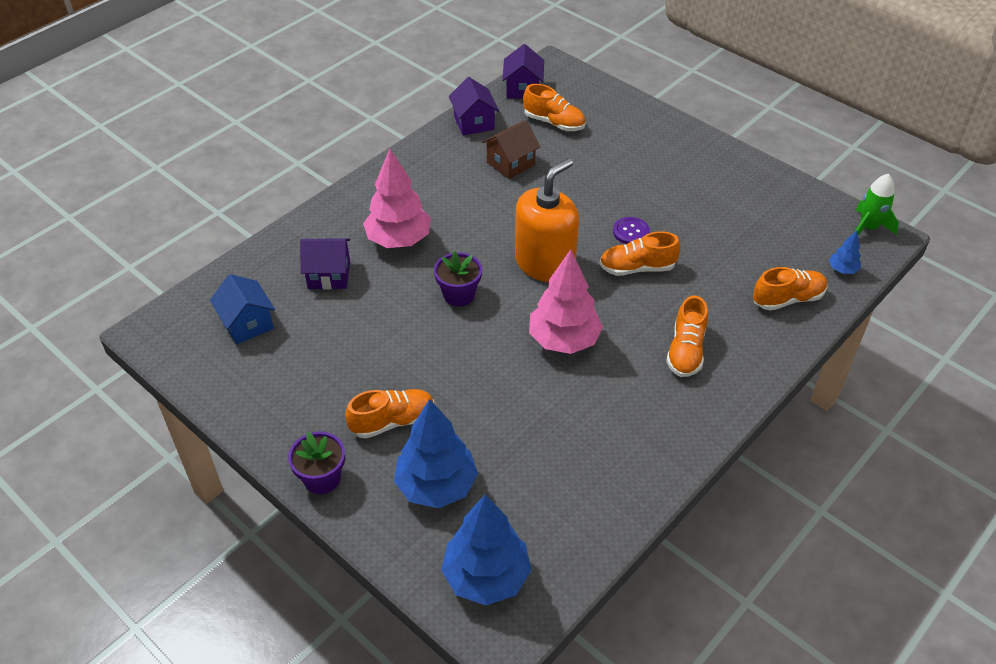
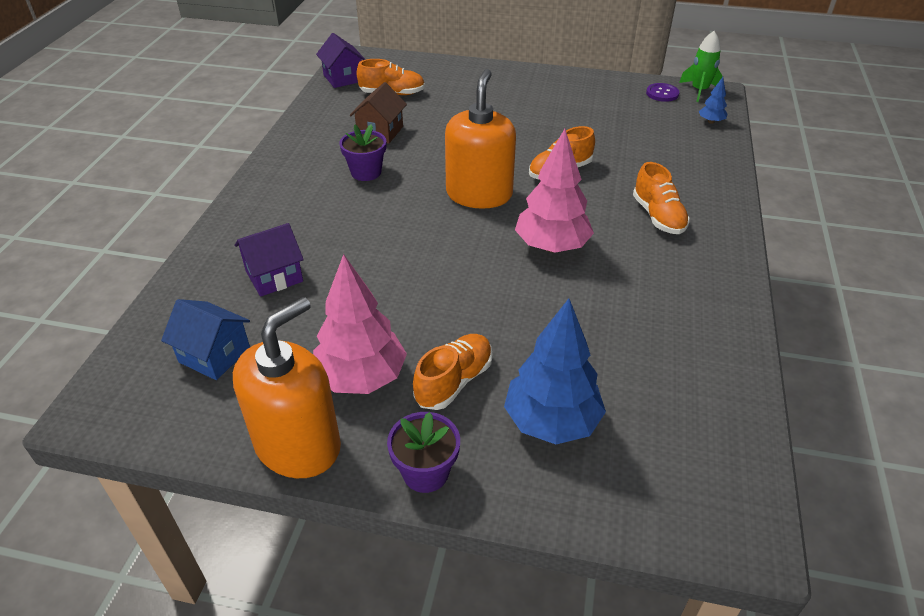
camera: 30 degrees left, 5 degrees down
pink tree [363,149,431,248] -> pink tree moved to [313,254,407,394]
purple flower pot [434,251,482,307] -> purple flower pot moved to [339,124,386,181]
blue tree [441,495,531,605] -> none
purple house [449,77,499,136] -> none
purple button [613,217,650,244] -> purple button moved to [646,83,680,102]
orange shoe [753,267,828,311] -> none
none -> orange soap dispenser [233,297,341,478]

